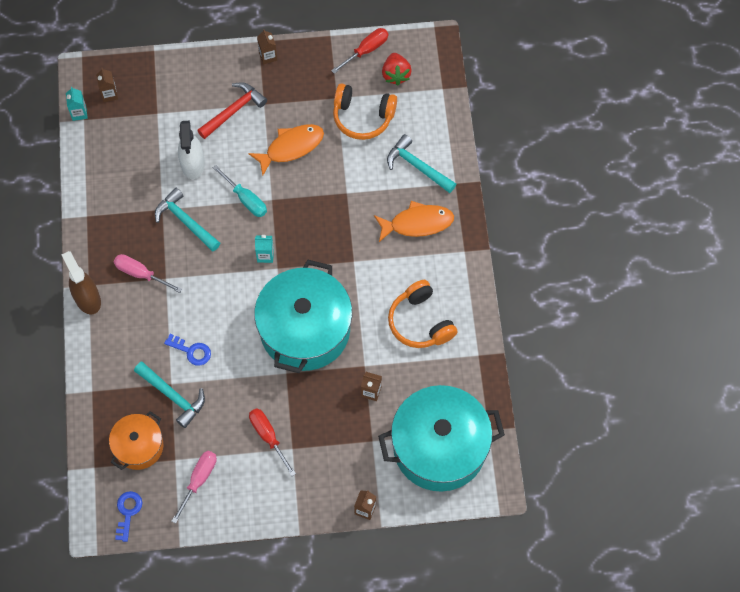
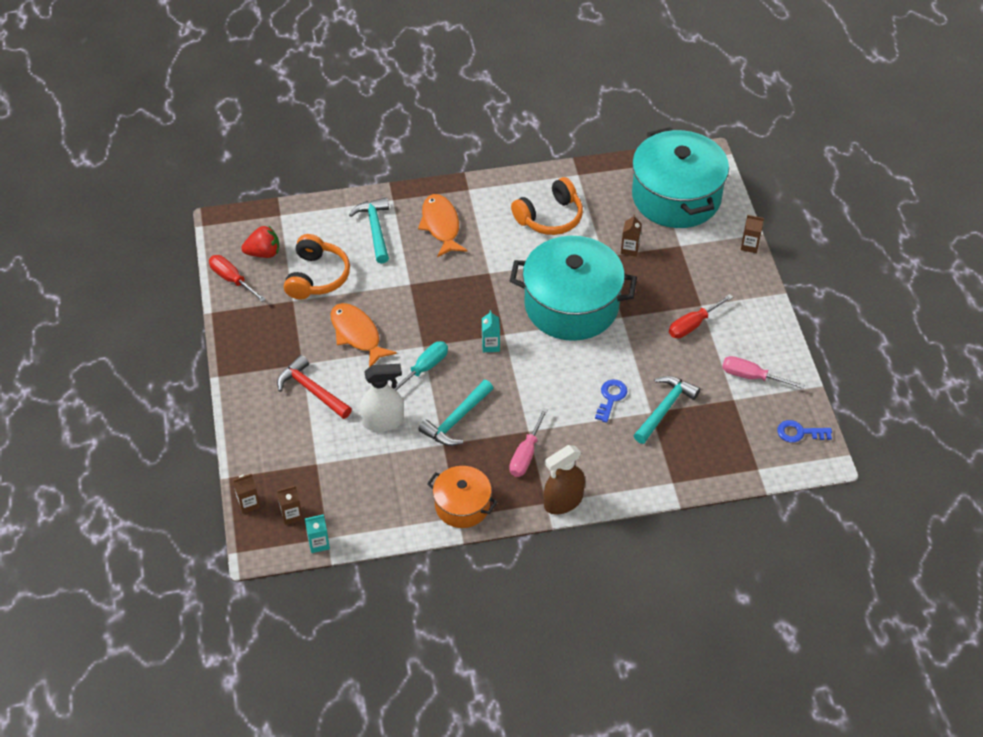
camera: 95 degrees left, 15 degrees down
orange pot [109,411,163,470] -> orange pot moved to [427,466,497,528]
brown carton [257,29,277,64] -> brown carton moved to [233,474,260,514]
turquoise hammer [387,134,456,193] -> turquoise hammer turned 135 degrees clockwise [349,197,389,263]

